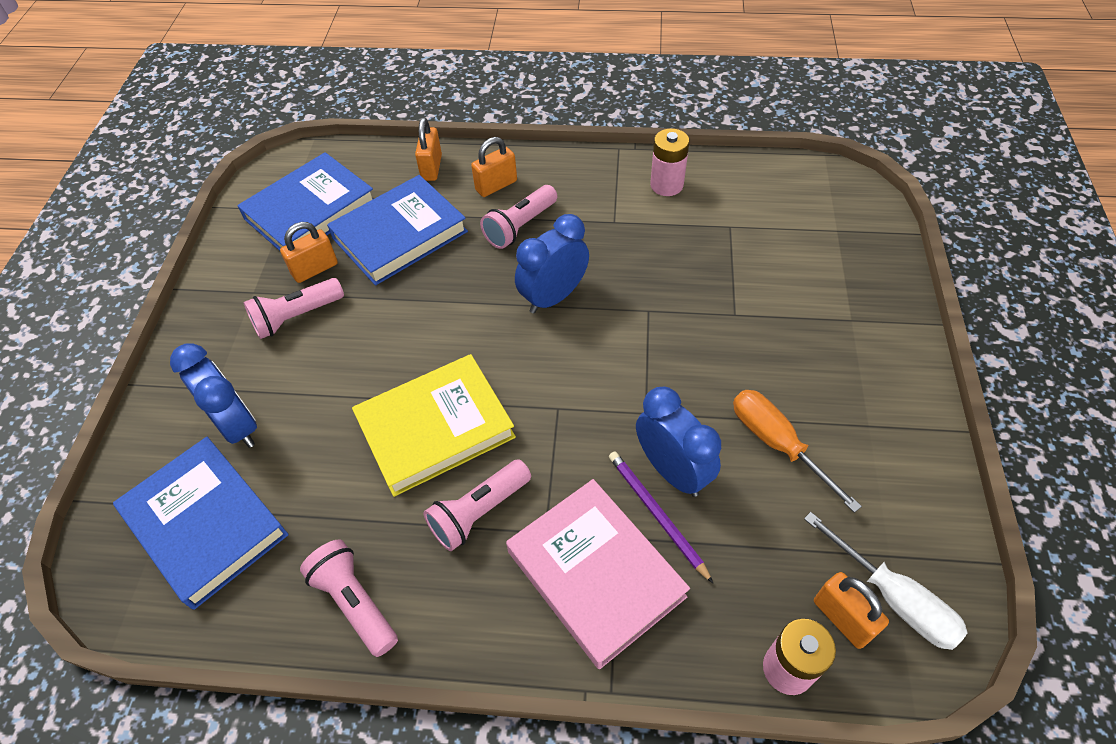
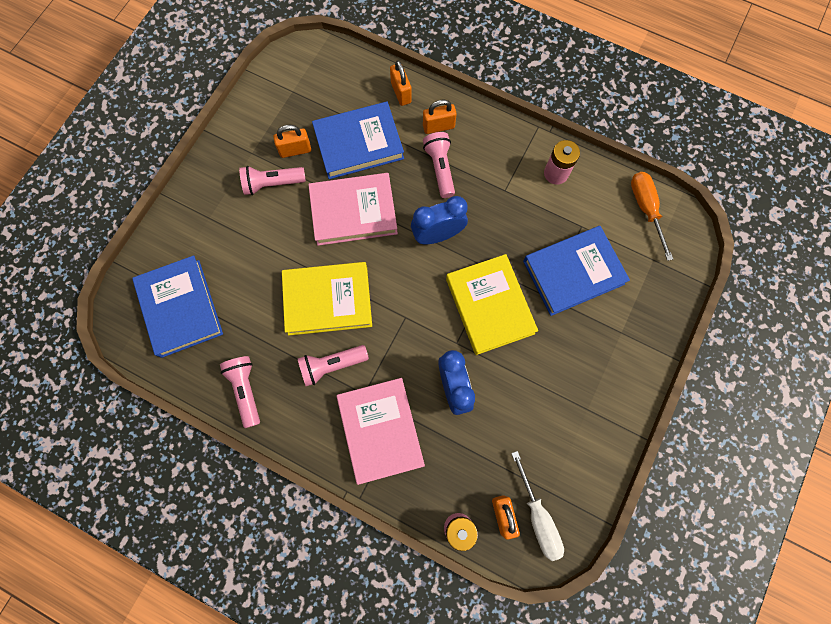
camera: 20 degrees right, 20 degrees up
blue clock [170,343,257,448] -> none
blue book [237,152,373,251] -> blue book moved to [523,226,630,316]
orange padlock [415,118,442,181] -> orange padlock turned 45 degrees counterclockwise [390,60,412,106]
pink flashlight [480,185,557,249] -> pink flashlight turned 105 degrees clockwise [423,132,455,198]
purple pencil [609,452,714,584] -> none
orange screwdriver [733,390,862,513] -> orange screwdriver moved to [631,172,673,261]
none -> pink book [308,173,398,246]
none -> yellow book [446,254,538,355]

